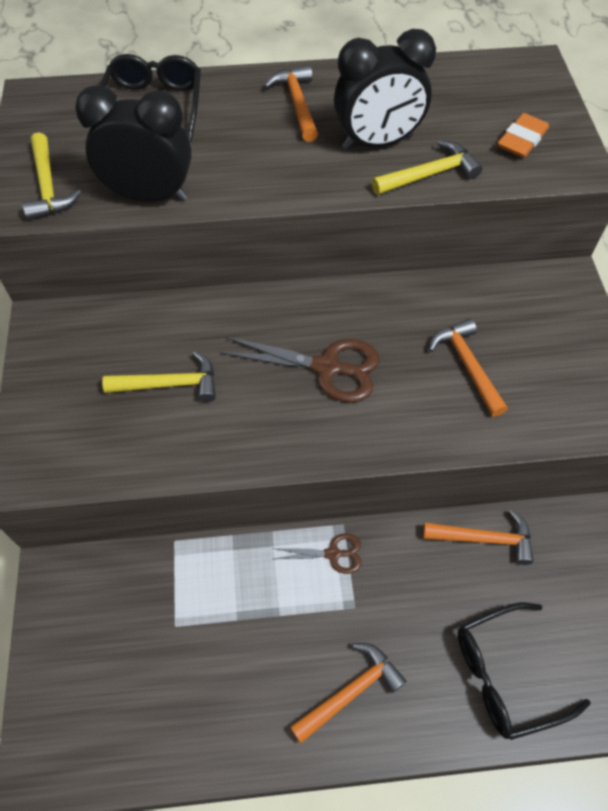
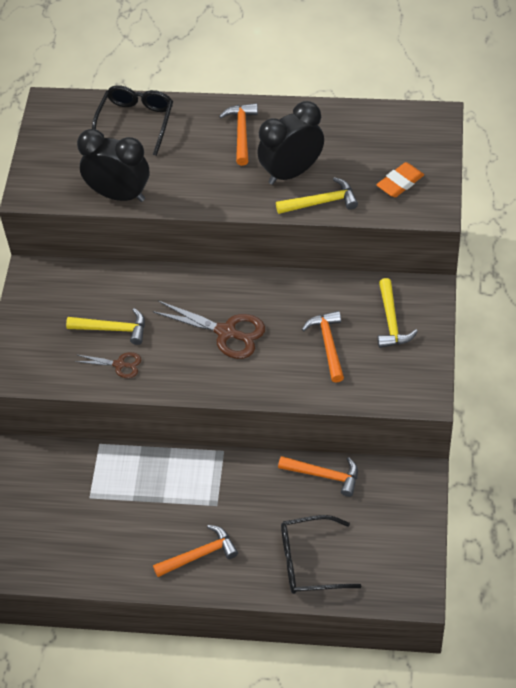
camera: 15 degrees right, 5 degrees down
yellow hammer [22,133,81,220] -> yellow hammer moved to [378,278,418,348]
brown scissors [272,533,362,574] -> brown scissors moved to [75,352,141,378]
black clock [334,29,436,150] -> black clock turned 150 degrees clockwise [257,101,324,185]

